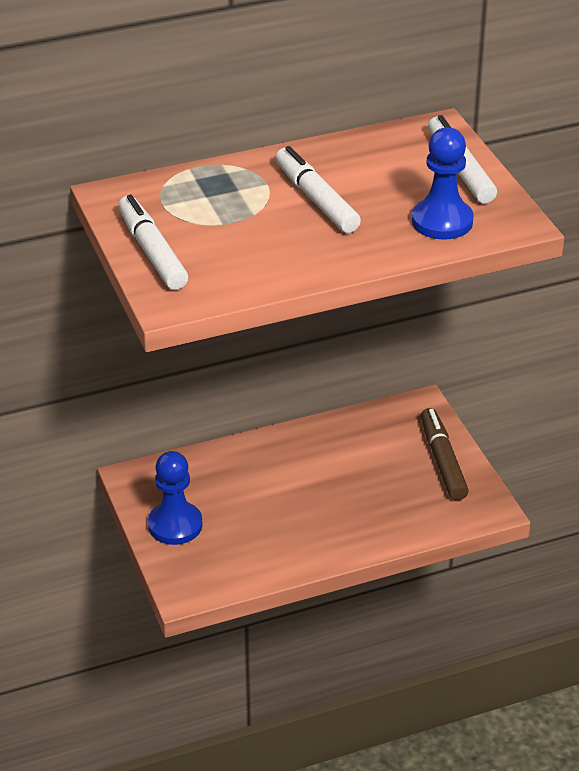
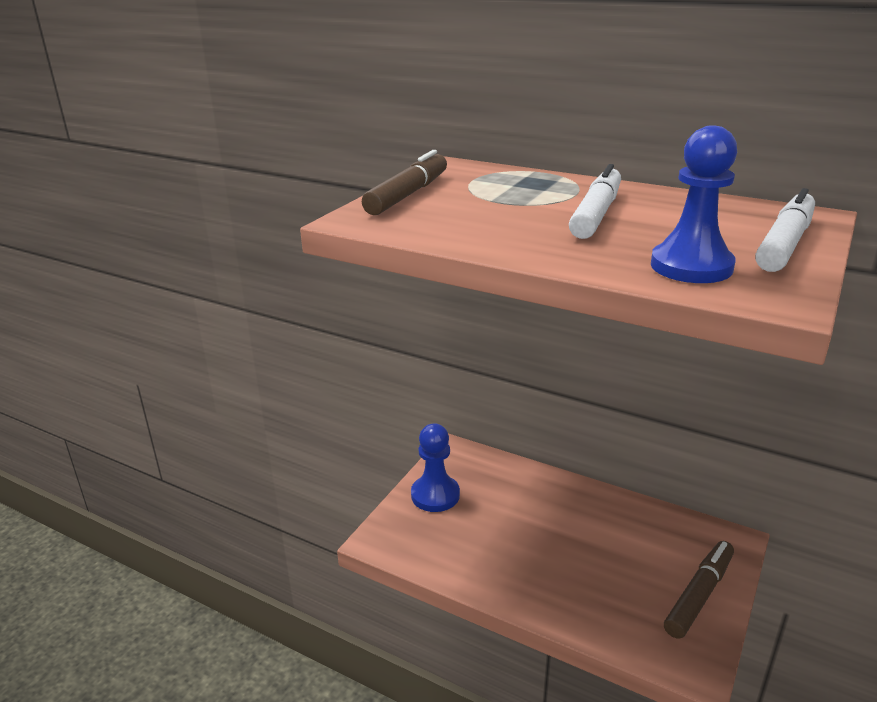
camera: 50 degrees right, 10 degrees down
white marker [118,195,188,290] -> brown marker [362,150,447,215]

